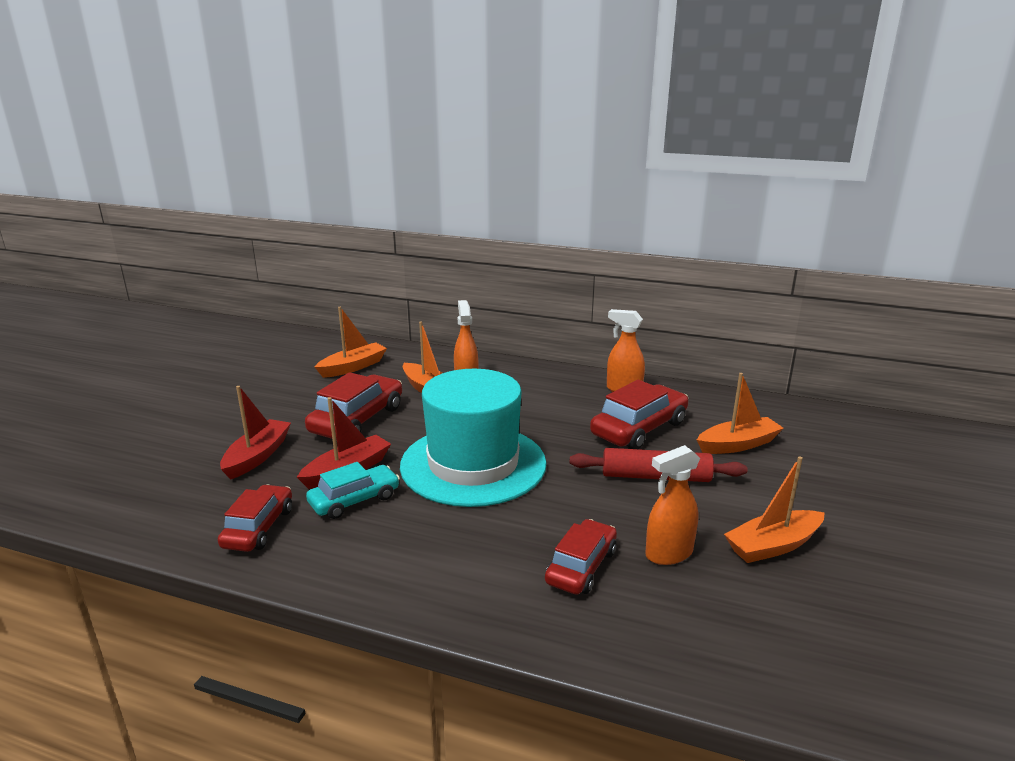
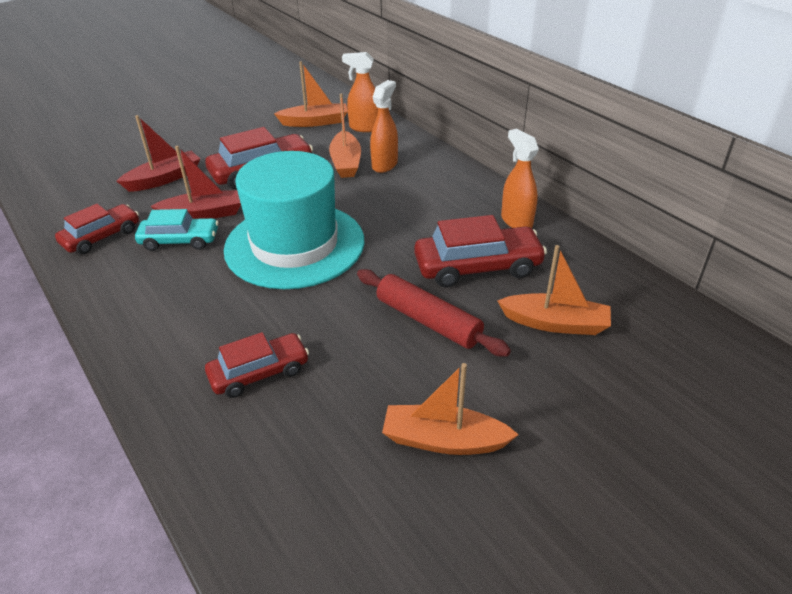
camera: 35 degrees right, 15 degrees up
orange spray bottle [645,445,700,565] -> orange spray bottle moved to [342,52,378,132]

